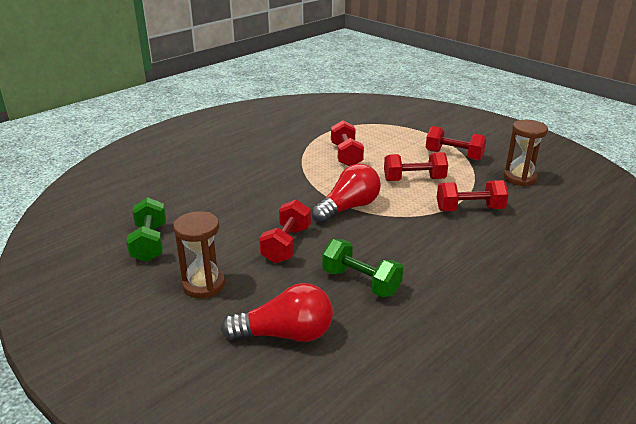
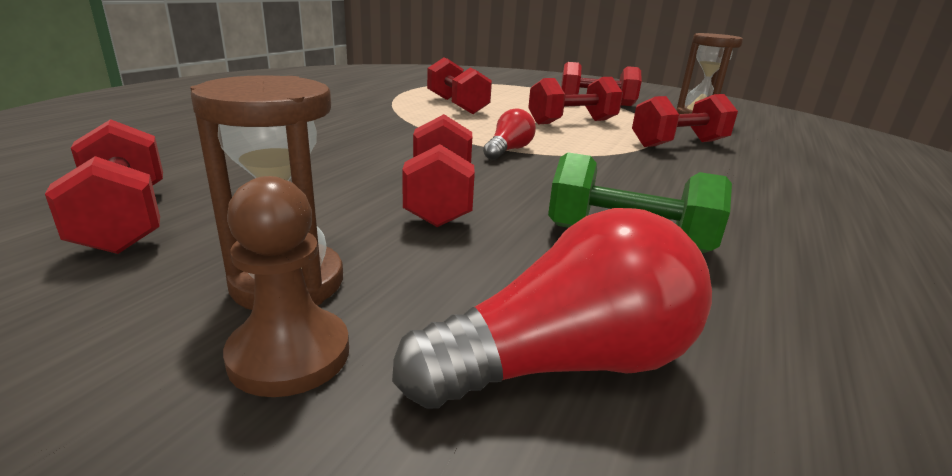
camera: 20 degrees left, 5 degrees down
green dumbbell [126,197,166,262] -> red dumbbell [45,119,163,254]
red light bulb [311,164,381,223] -> red light bulb [483,108,536,160], size x0.55
none -> brown pawn [223,176,349,397]

